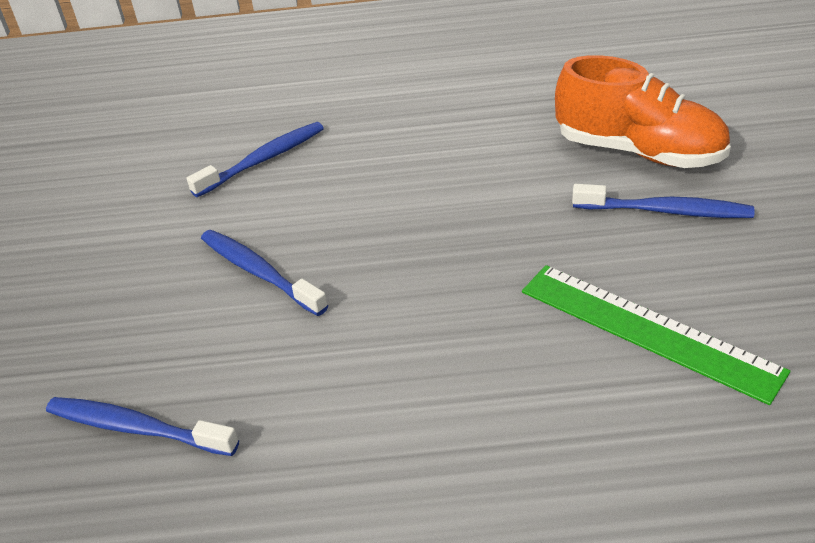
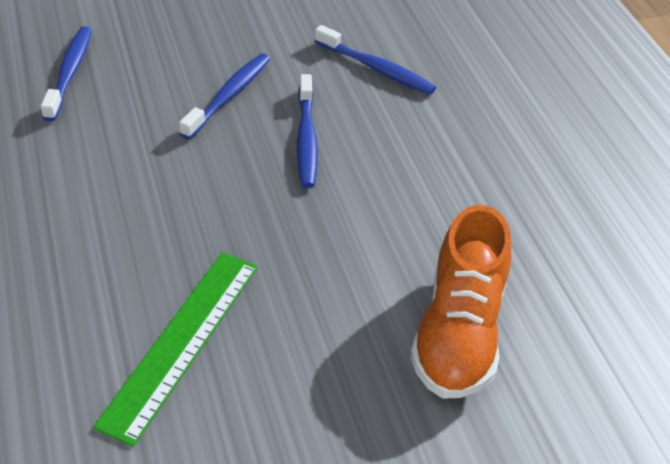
camera: 70 degrees right, 5 degrees up
blue toothbrush [572,184,755,218] -> blue toothbrush moved to [297,74,318,188]

